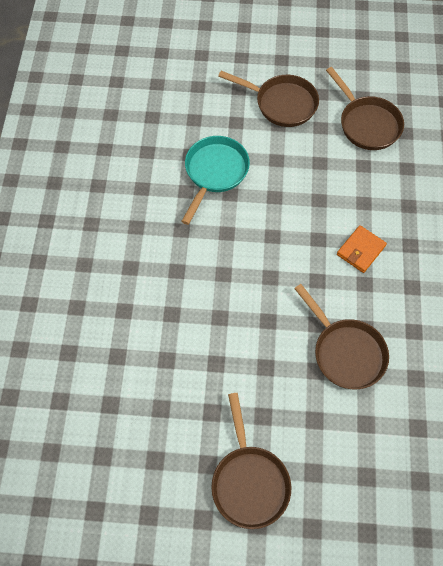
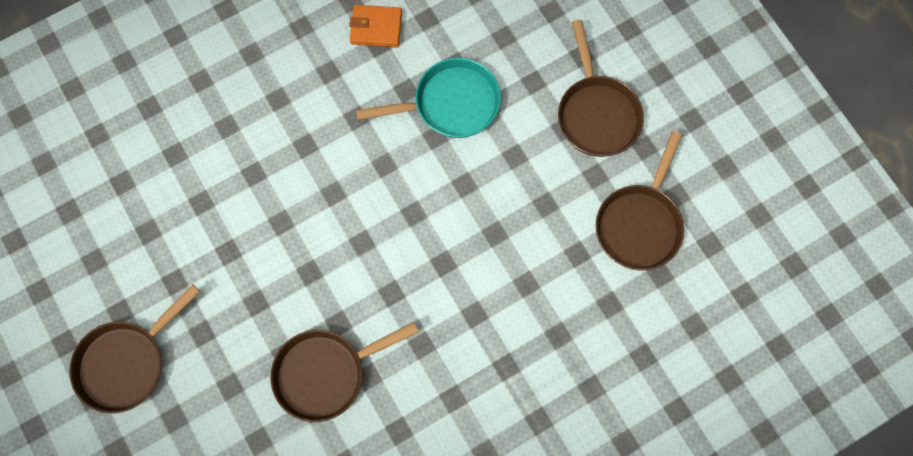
camera: 55 degrees right, 10 degrees up
brown pan [294,284,389,389] -> brown pan turned 45 degrees clockwise [270,322,419,422]
orange wallet [337,225,387,273] -> orange wallet moved to [349,5,402,47]

